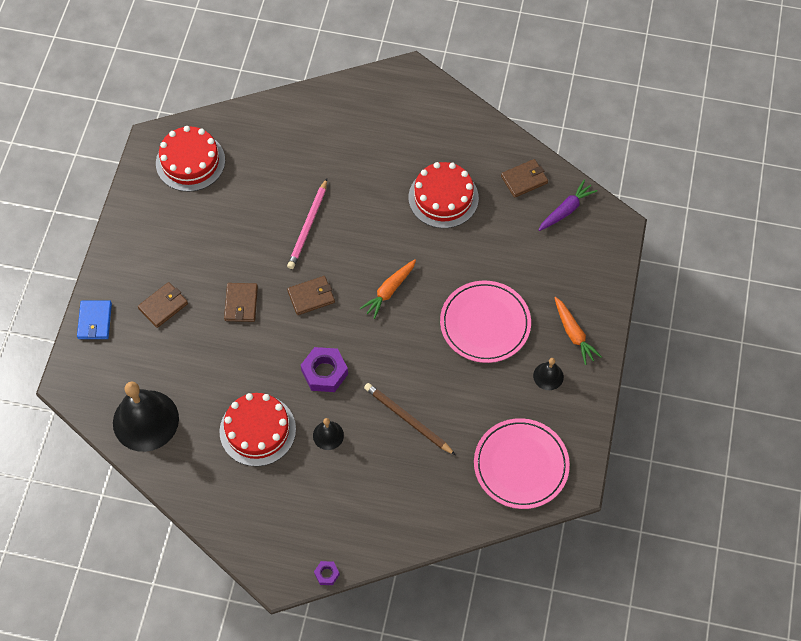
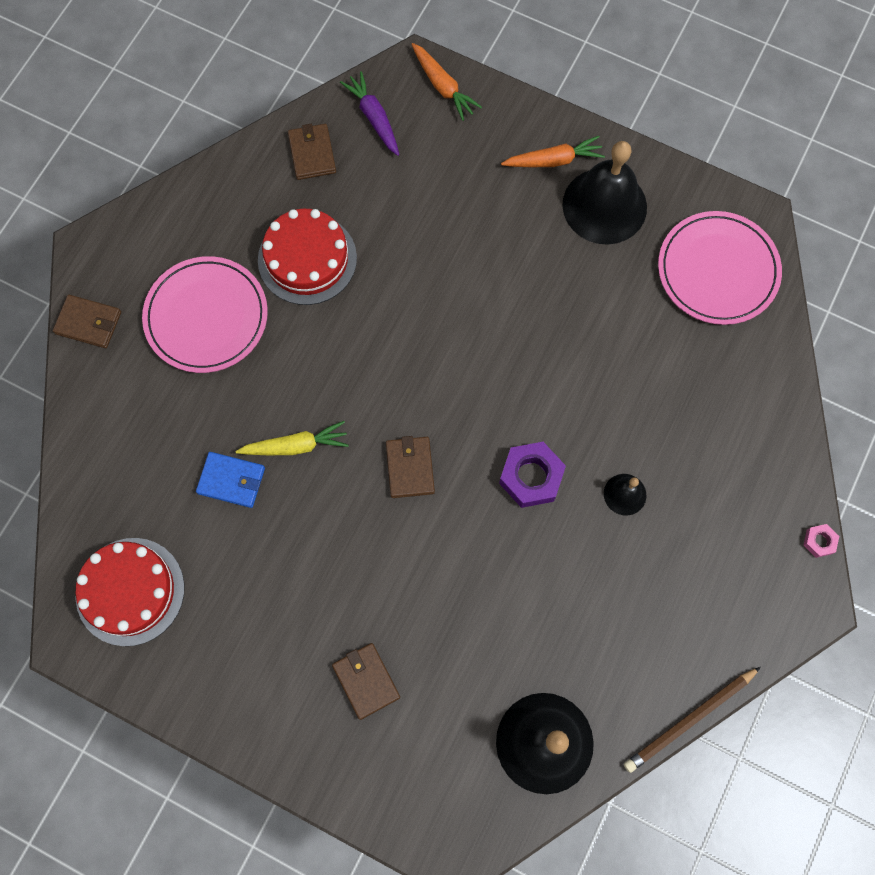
camera: 75 degrees left, 10 degrees up
blue wallet [77,300,112,339] -> blue wallet moved to [196,452,265,508]
red cake [219,393,296,467] -> none
brown wallet [224,283,258,322] -> brown wallet moved to [53,295,121,348]
pink pencil [287,179,327,269] -> yellow carrot [235,421,349,455]
purple nut [314,561,340,585] -> pink nut [803,524,839,558]
orange carrot [360,259,416,319] -> orange carrot moved to [411,43,482,121]
brown pencil [364,383,456,455] -> brown pencil moved to [624,667,761,773]
pink plate [440,281,531,363] -> pink plate moved to [142,256,268,373]
black bell [533,358,564,390] -> black bell [562,141,647,245], size x2.14

